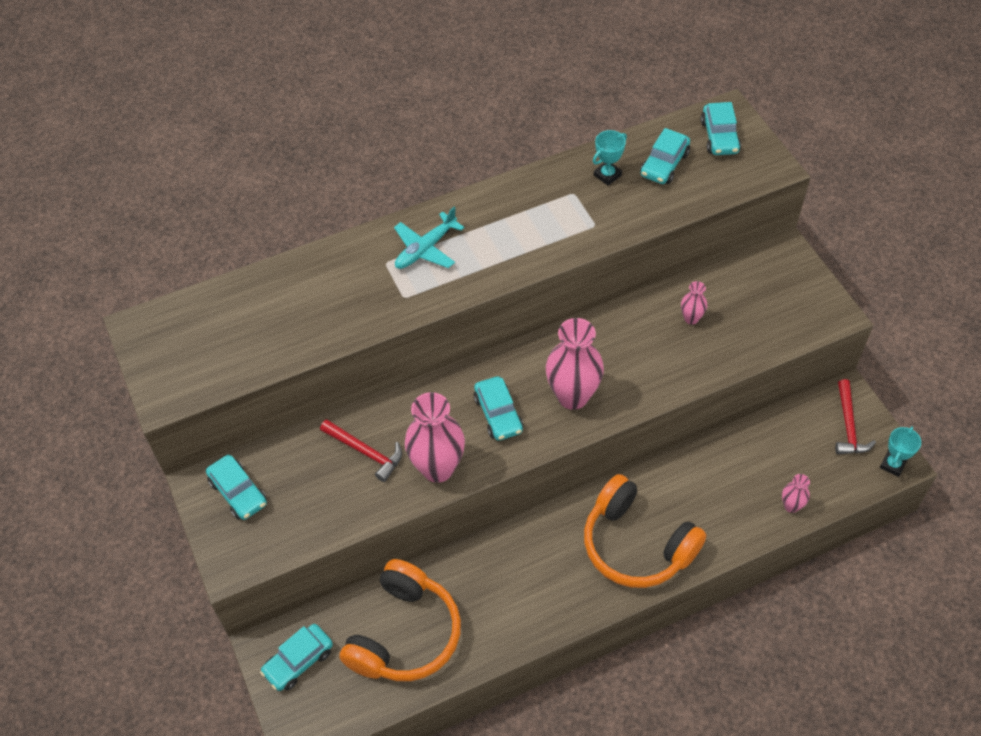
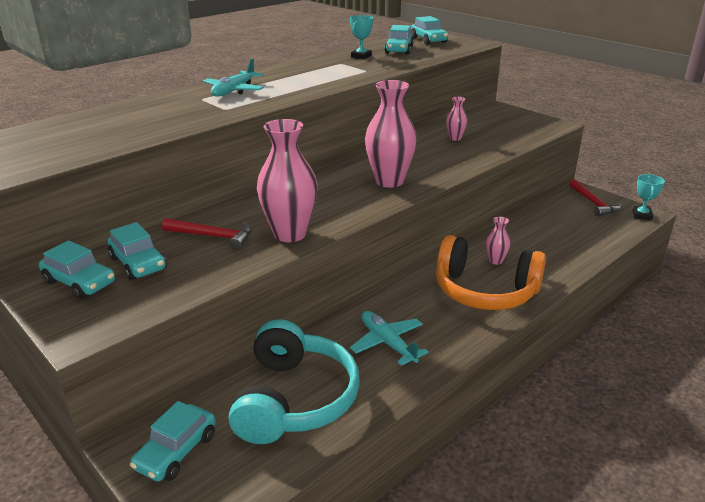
camera: 20 degrees left, 25 degrees down
orange headphones [339,559,461,681] -> turquoise headphones [229,319,360,444]
turquoise car [474,376,523,441] -> turquoise car moved to [108,222,167,280]
pink vase [782,474,810,513] -> pink vase moved to [486,217,511,265]
none -> turquoise plane [350,311,428,366]

